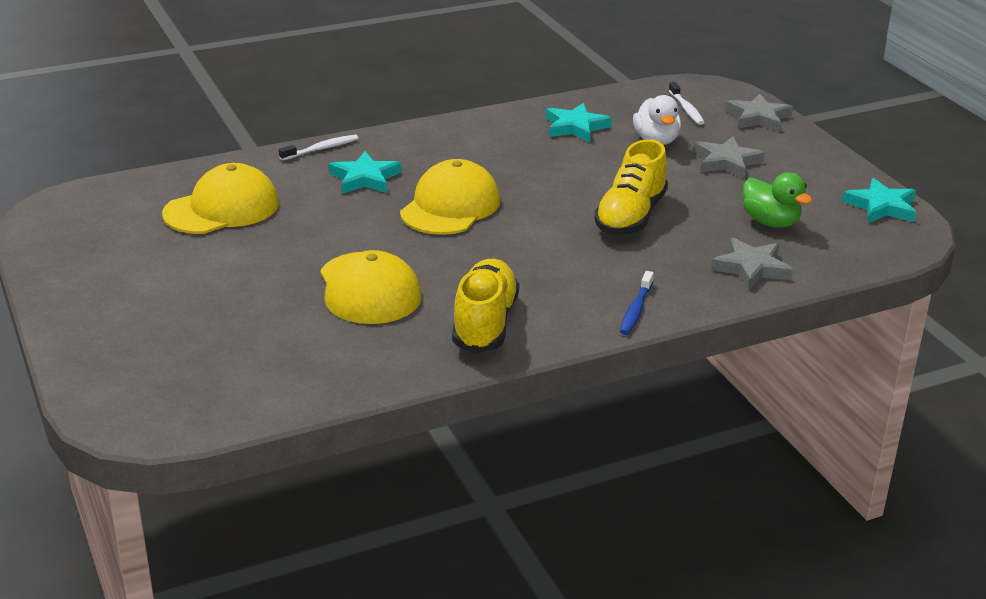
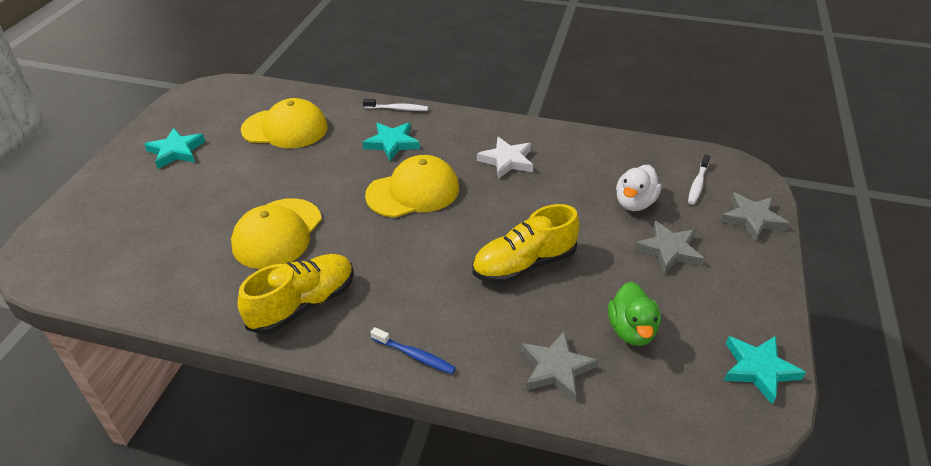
camera: 40 degrees right, 10 degrees up
turquoise star [546,103,612,142] -> turquoise star moved to [144,128,205,169]
blue toothbrush [620,271,654,335] -> blue toothbrush turned 120 degrees counterclockwise [370,327,456,374]
none -> white star [477,137,533,179]

